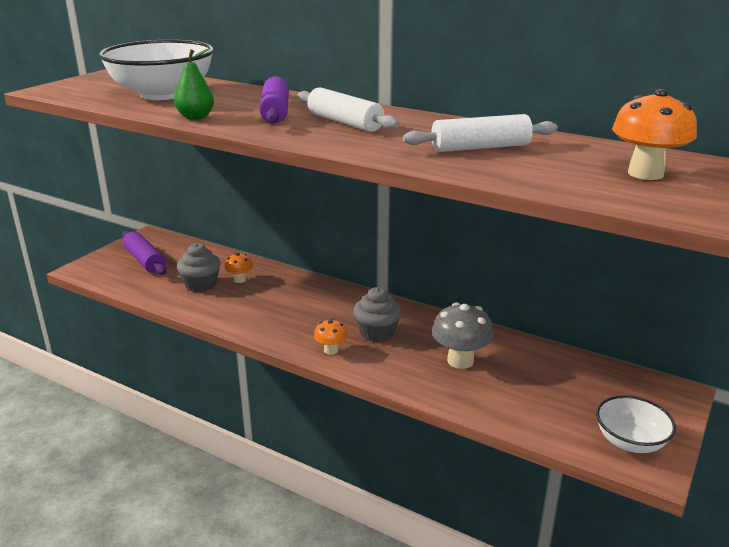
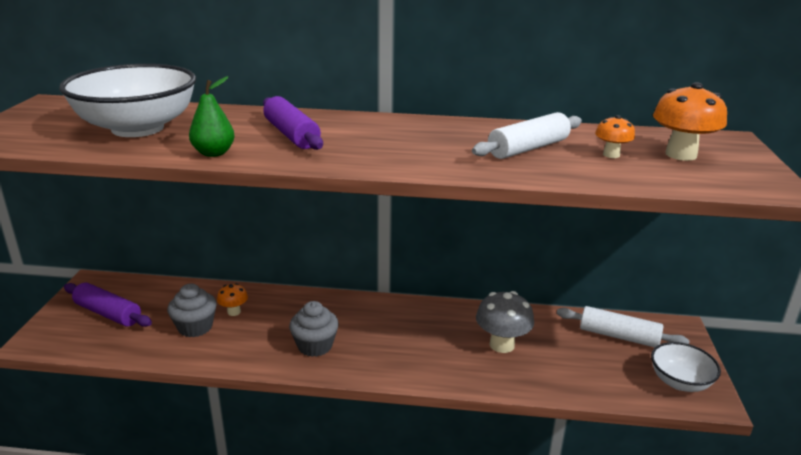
camera: 25 degrees left, 0 degrees up
white rolling pin [297,87,399,132] -> white rolling pin moved to [557,306,690,347]
orange mushroom [314,319,347,355] -> orange mushroom moved to [595,115,635,158]
grey cupcake [353,287,402,342] -> grey cupcake moved to [289,301,339,357]

